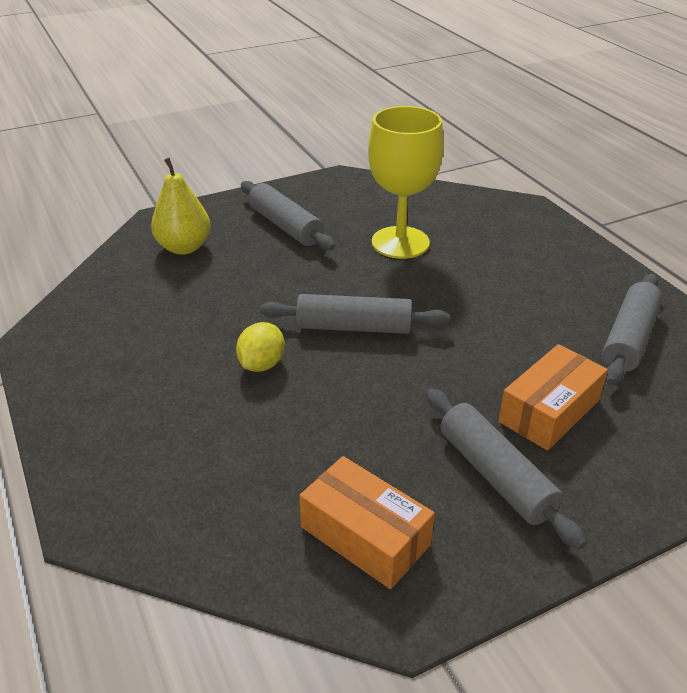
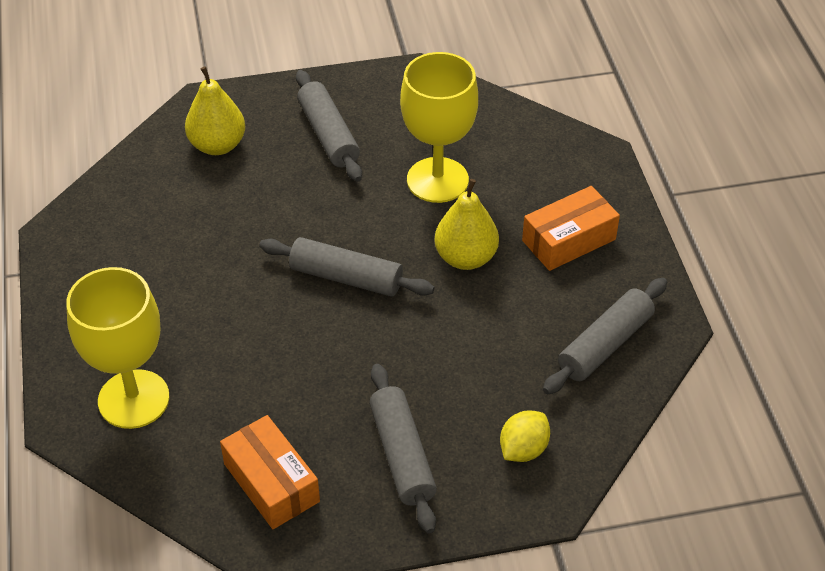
camera: 15 degrees right, 10 degrees up
yellow lemon [236,322,285,372] -> yellow lemon moved to [500,411,550,462]
orange box [498,344,608,451] -> orange box moved to [522,186,620,271]
none -> yellow goblet [66,267,170,429]
none -> yellow pear [434,179,499,270]

